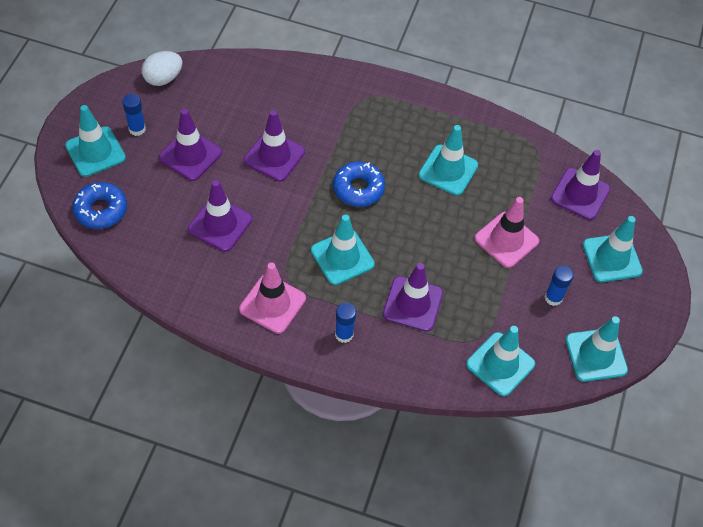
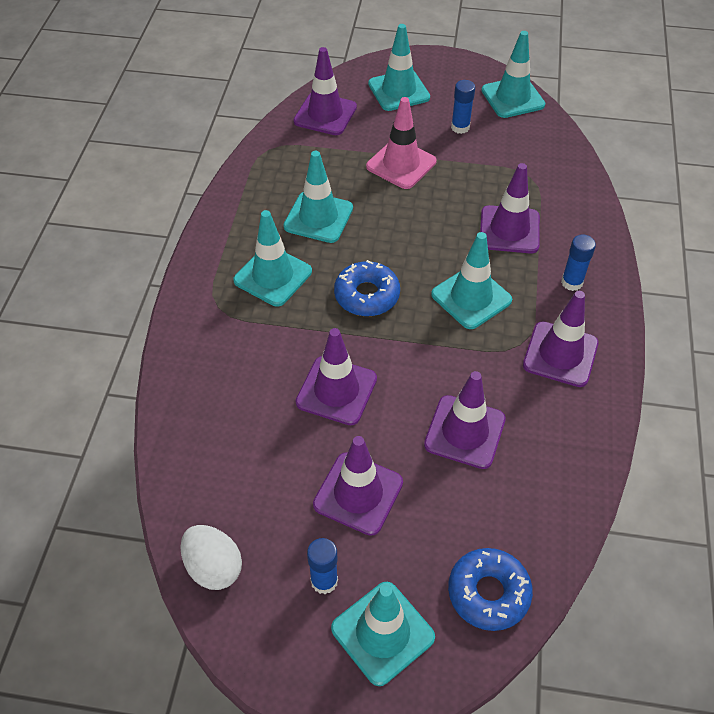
camera: 95 degrees left, 5 degrees down
pink traffic cone [239,262,306,334] -> purple traffic cone [523,291,598,387]
turquoise traffic cone [466,326,535,396] -> turquoise traffic cone moved to [233,210,312,306]

